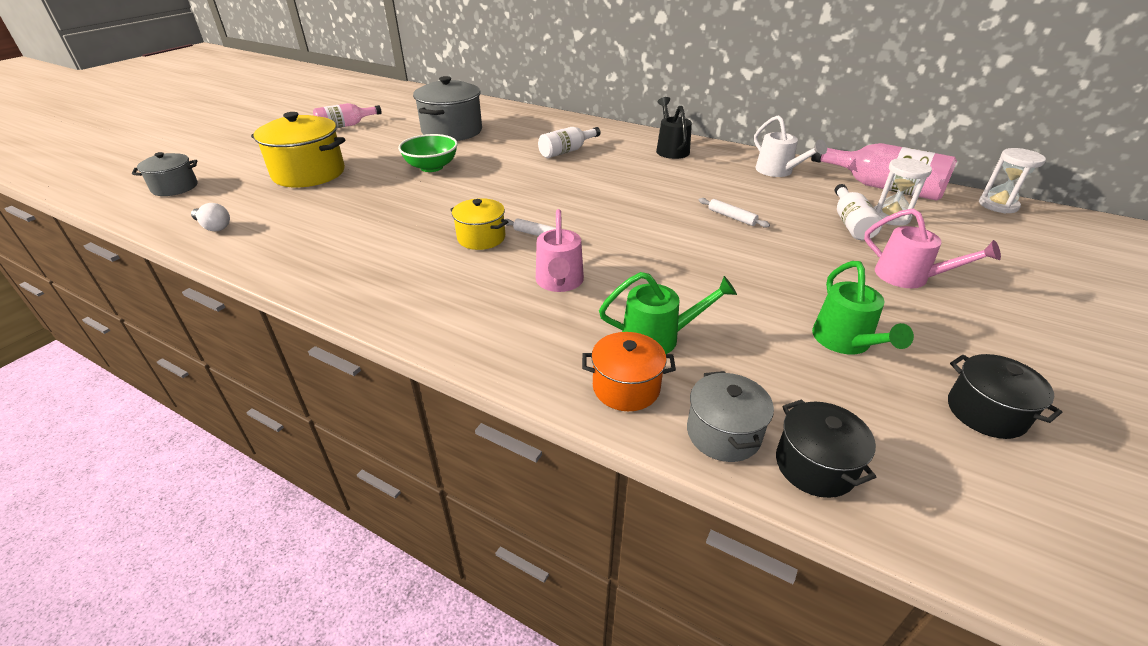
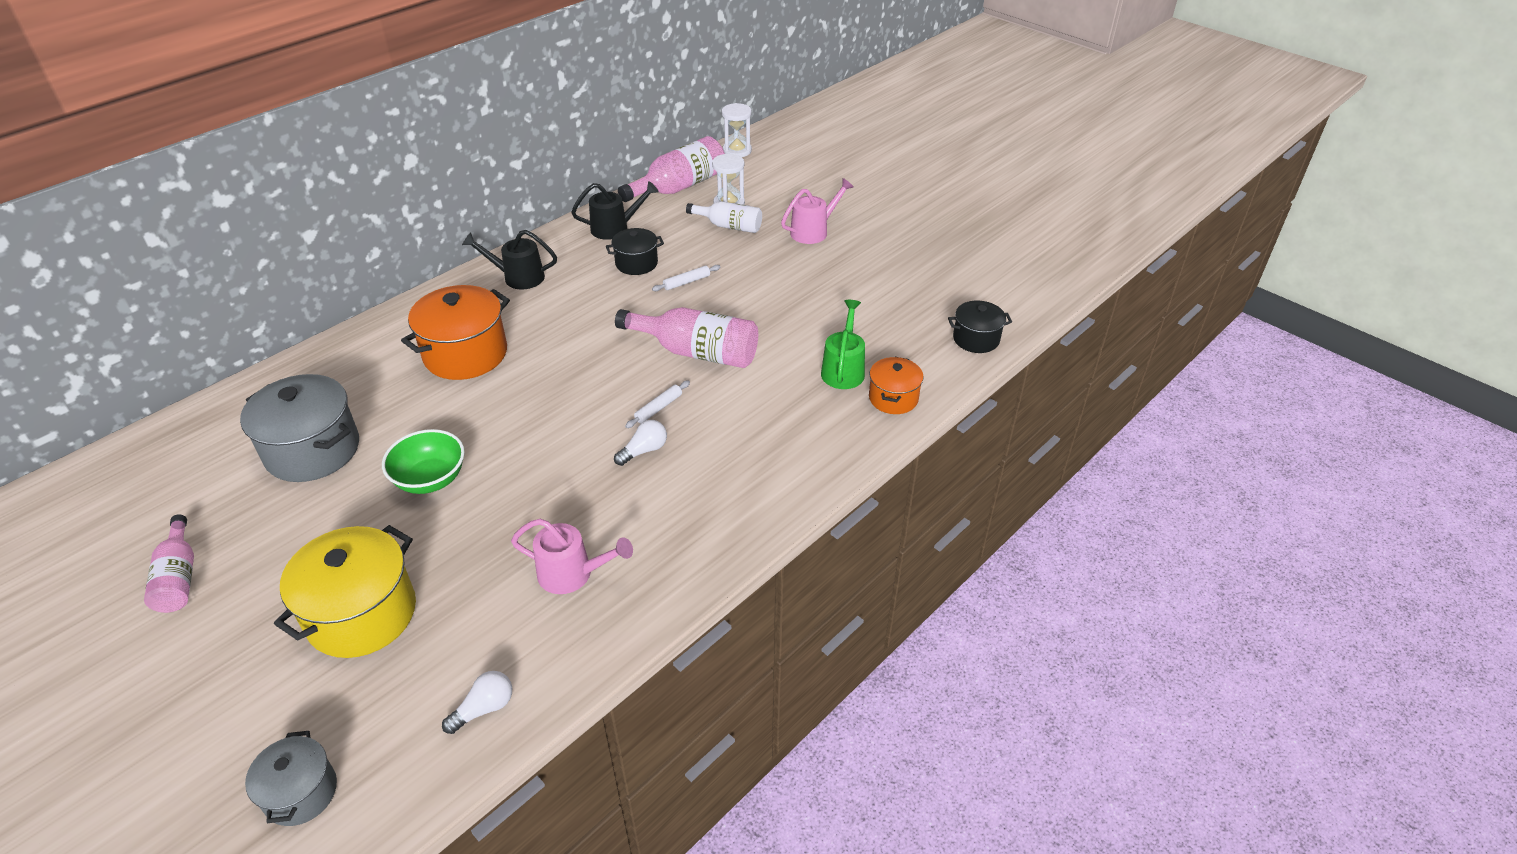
camera: 75 degrees left, 5 degrees up
yellow pot [450,198,508,250] -> white light bulb [614,420,667,466]
pink watering can [536,209,584,292] -> pink watering can moved to [511,519,633,594]
white bottle [538,127,601,158] -> orange pot [401,285,510,380]
grey pot [687,371,774,462] -> none
white watering can [754,115,827,177] -> black watering can [571,181,659,240]
green watering can [812,261,914,355] -> none
black pot [948,354,1062,439] -> black pot moved to [606,228,664,275]
none -> pink bottle [615,307,758,368]

